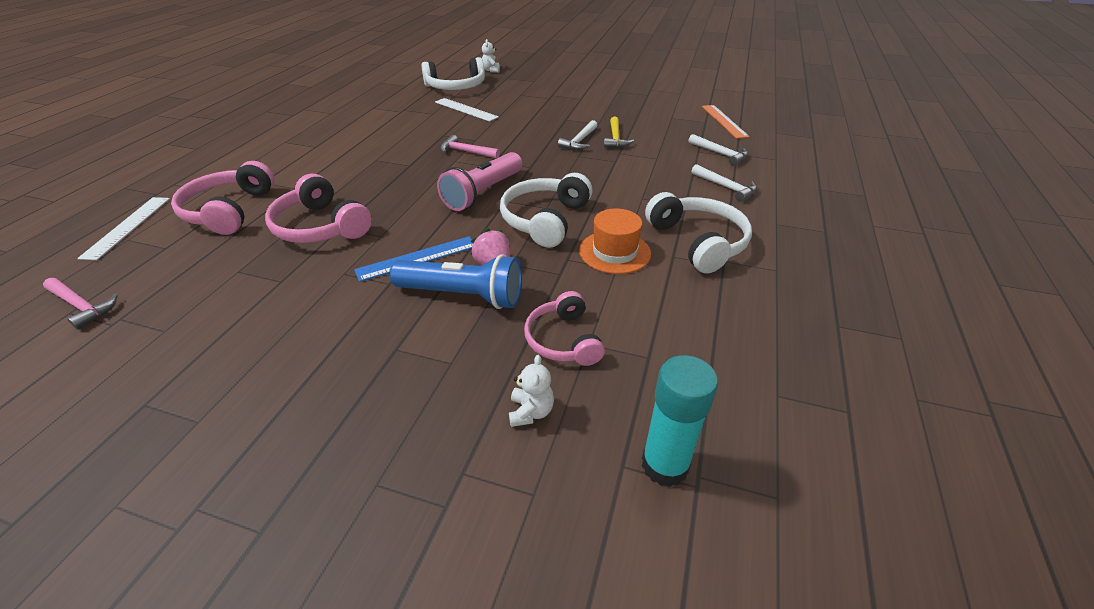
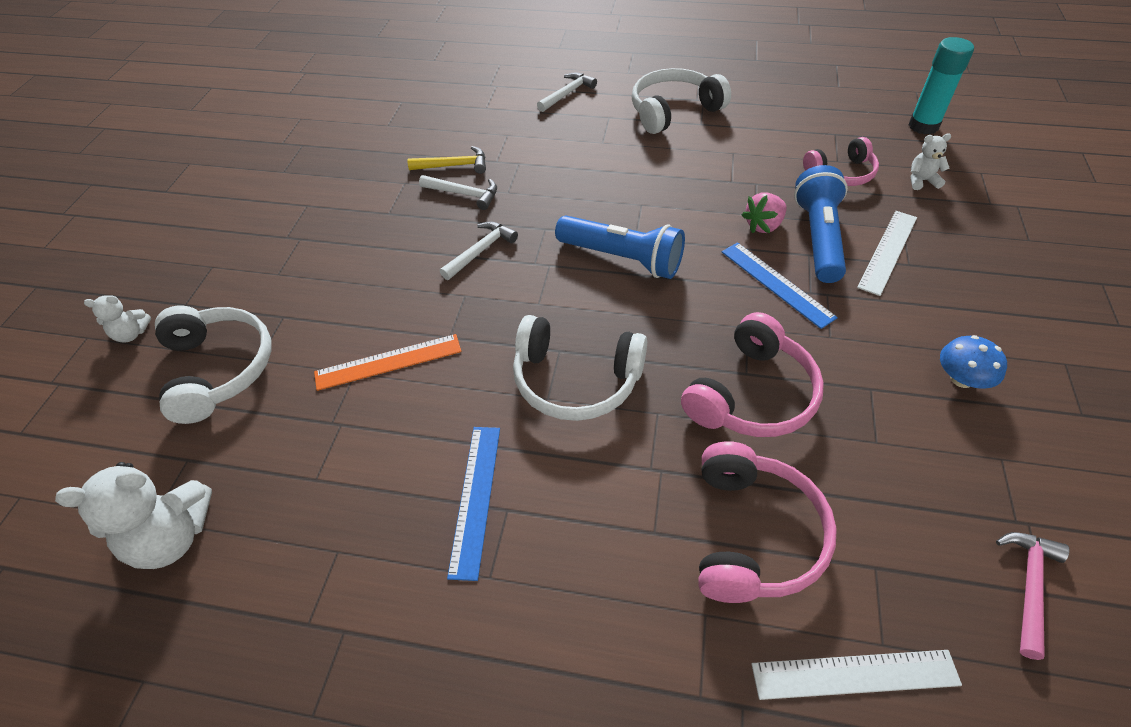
camera: 95 degrees left, 10 degrees up
pink headphones [171,161,275,235] -> pink headphones turned 75 degrees counterclockwise [698,441,837,603]
white ruler [435,98,499,122] -> white ruler moved to [857,211,917,296]
pink flashlight [437,152,522,211] -> blue flashlight [555,216,685,279]
pink hammer [440,135,500,159] -> none
white headphones [500,173,592,248] -> white headphones moved to [513,315,647,421]
orange hat [579,209,651,274] -> none
white hammer [689,134,748,165] -> white hammer moved to [440,221,518,280]
orange ruler [702,105,750,139] -> orange ruler moved to [314,334,462,391]
none -> white teddy bear [55,462,212,569]
none -> blue ruler [447,427,500,581]
none -> blue mushroom [940,335,1007,389]

